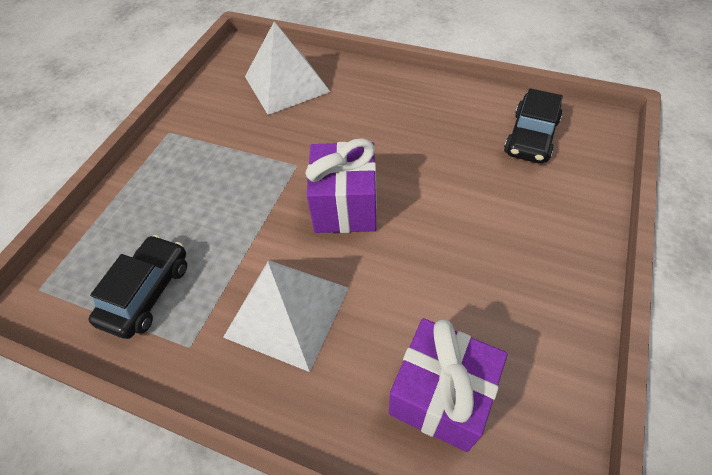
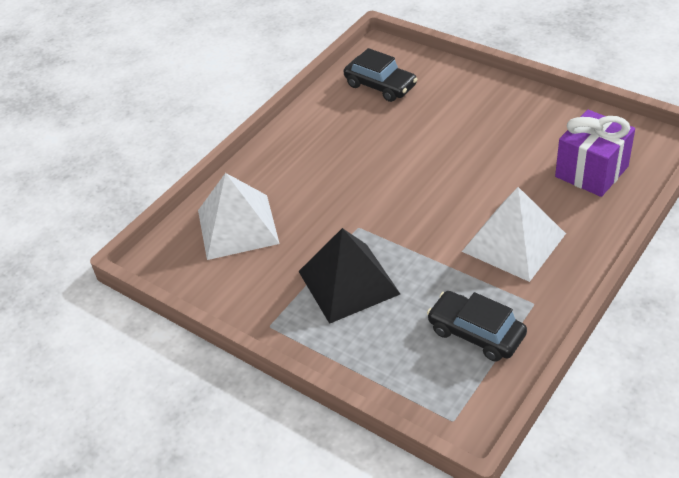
camera: 75 degrees left, 10 degrees down
purple gift [305,138,377,233] -> none
none -> black pyramid [298,228,400,324]

